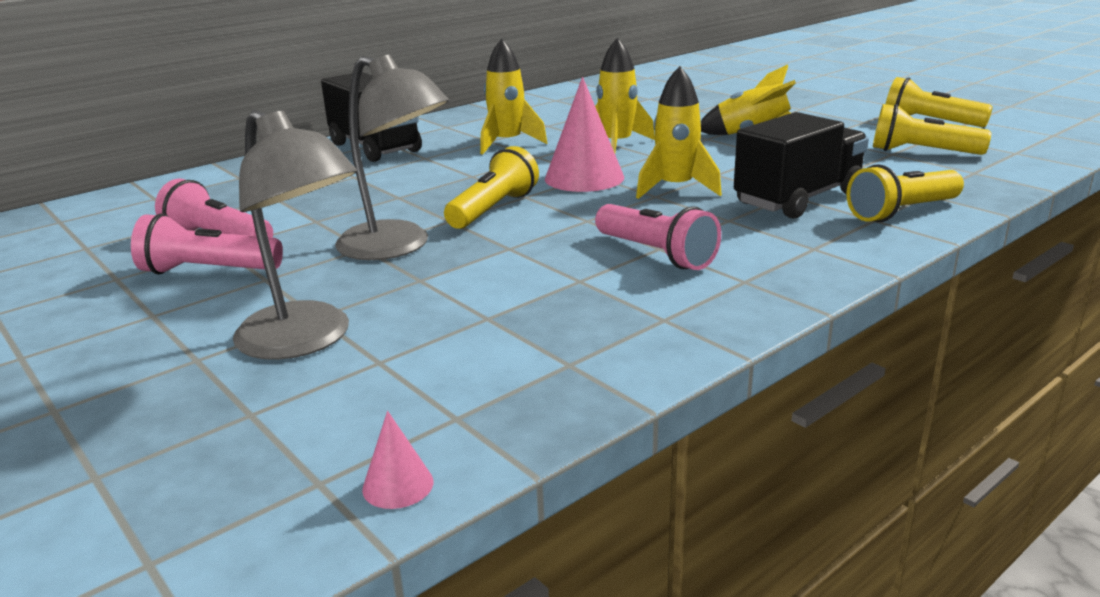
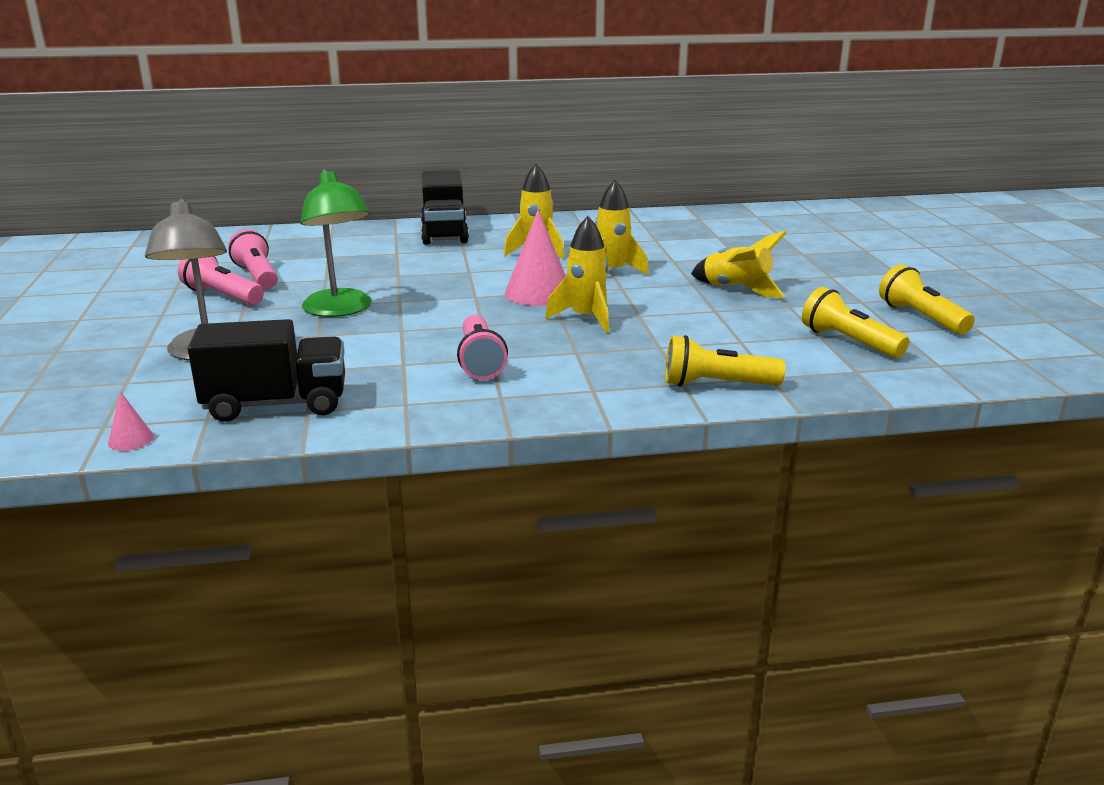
camera: 30 degrees right, 0 degrees up
grey lamp [335,54,449,260] -> green lamp [300,169,372,317]
yellow flashlight [444,146,539,229] -> none
black truck [734,112,869,219] -> black truck moved to [188,319,345,422]

